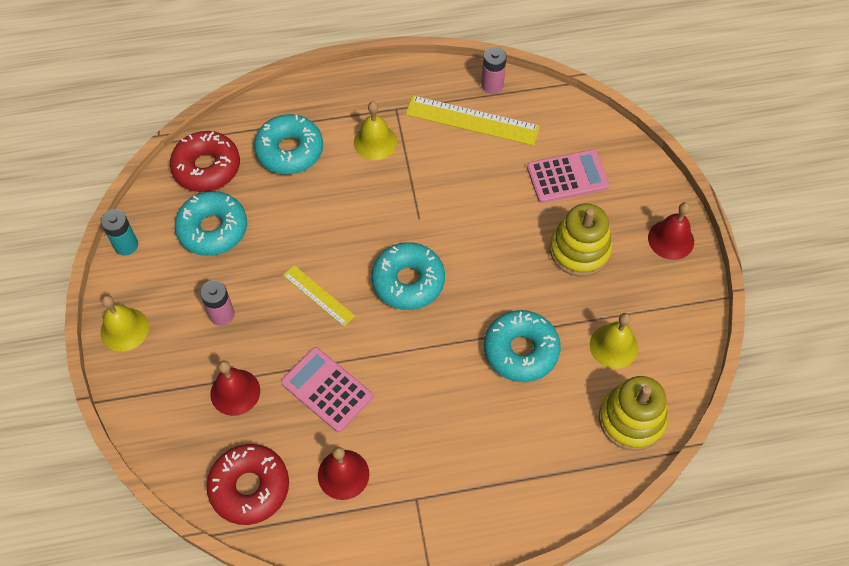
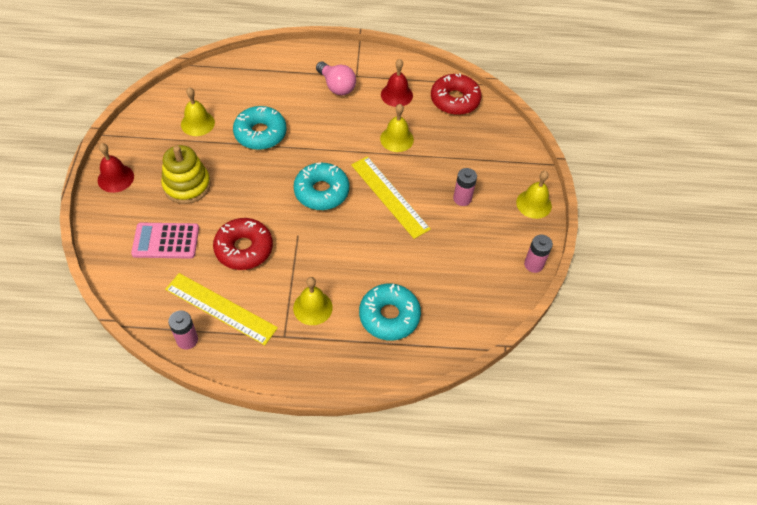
camera: 170 degrees left, 5 degrees down
turquoise battery [101,209,138,255] -> pink battery [524,235,553,273]
red donut [170,131,240,192] -> red donut moved to [213,218,273,270]
turquoise donut [175,191,247,256] -> none
red bell [210,361,260,416] -> none
pink calculator [281,347,373,432] -> yellow bell [380,104,414,152]
yellow ruler [283,265,355,327] -> yellow ruler [351,156,431,239], size x1.69
yellow stacking toy [599,376,668,451] -> none
none -> pink light bulb [316,62,356,95]

